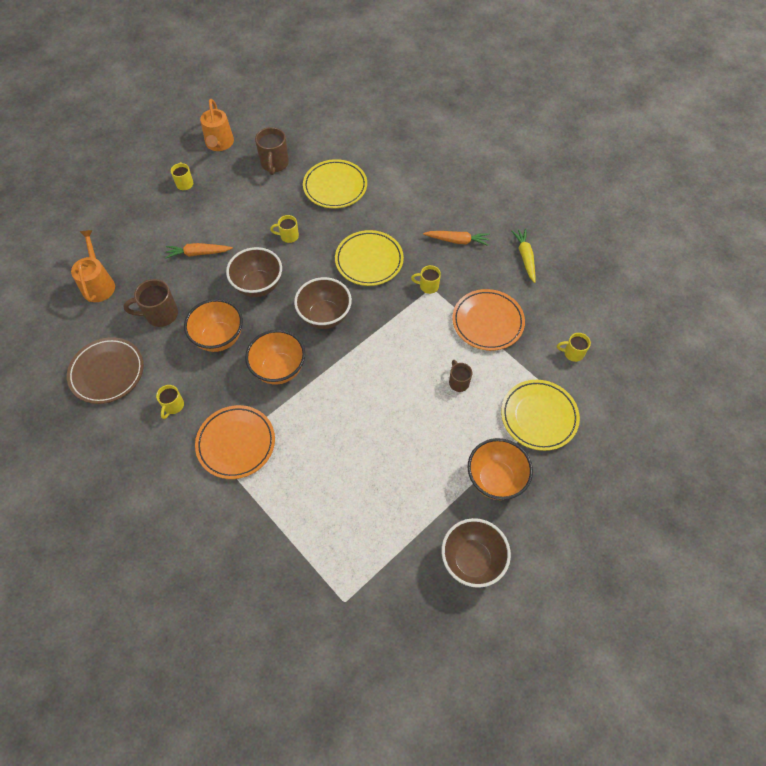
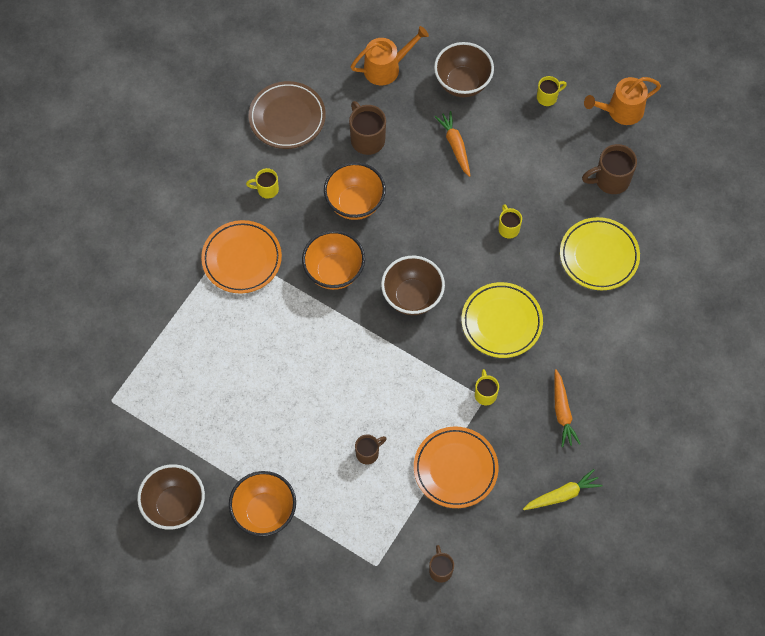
camera: 75 degrees right, 5 degrees up
brown bowl [226,247,282,297] -> brown bowl moved to [434,42,494,97]
yellow plate [501,380,580,451] -> none
yellow mug [557,333,591,362] -> brown mug [429,545,454,583]

